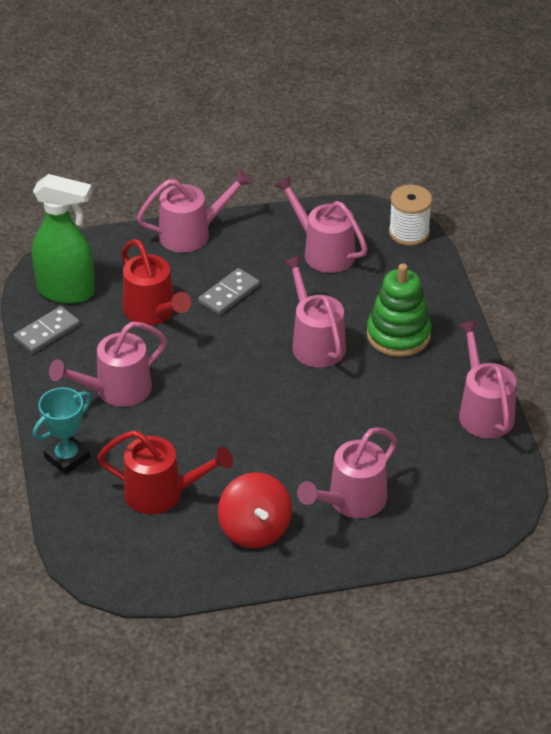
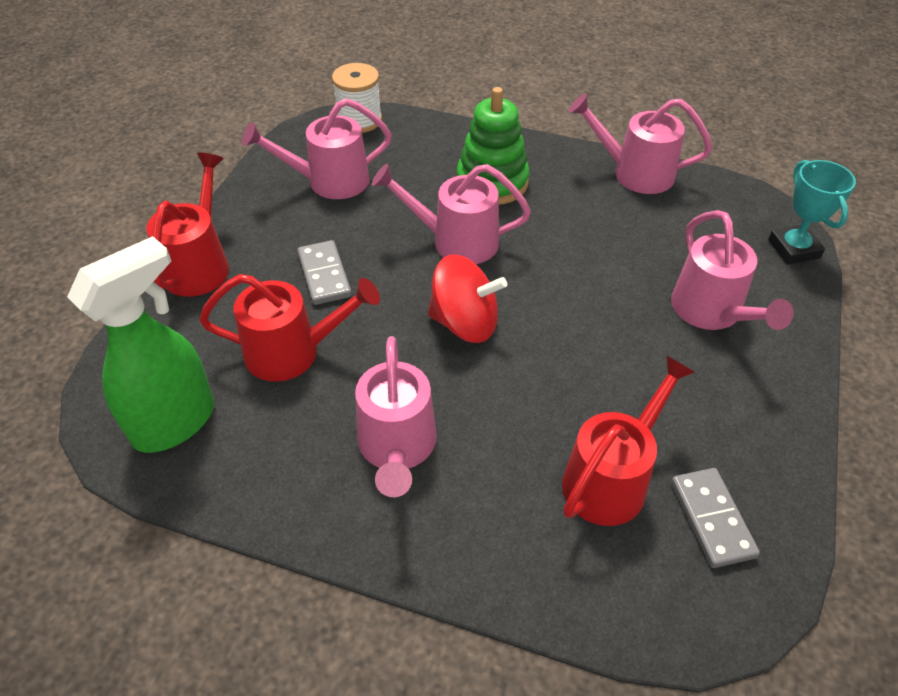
camera: 60 degrees left, 5 degrees up
grey domino [14,306,80,354] -> grey domino moved to [671,468,760,568]
turquoise trophy [33,388,91,475] -> turquoise trophy moved to [768,160,856,265]
pink watering can [137,169,252,253] -> red watering can [146,152,229,297]
red spinning top [218,472,292,548] -> red spinning top moved to [428,255,507,343]

